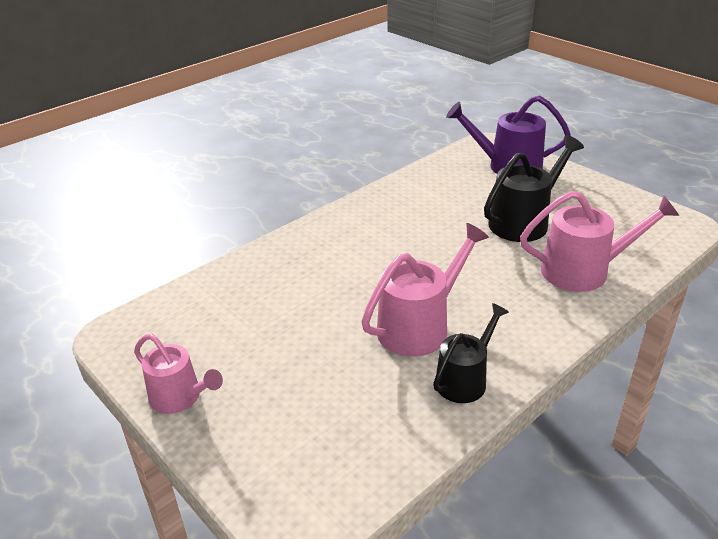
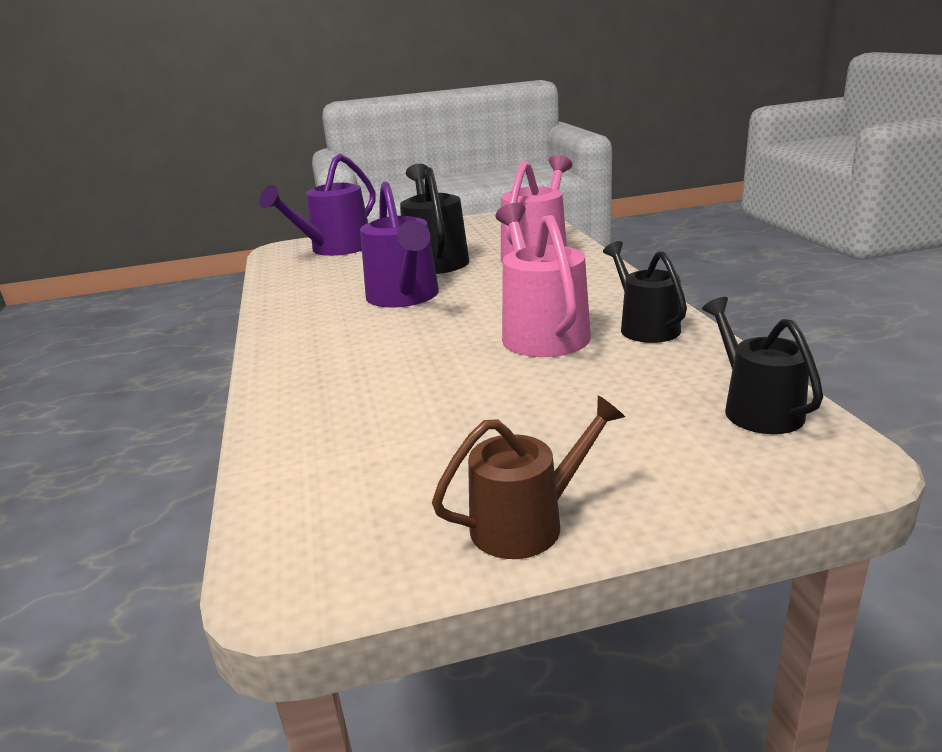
camera: 60 degrees left, 10 degrees down
pink watering can [134,334,223,414] -> brown watering can [432,395,625,559]
none -> purple watering can [360,181,439,308]
none -> black watering can [702,297,823,434]

